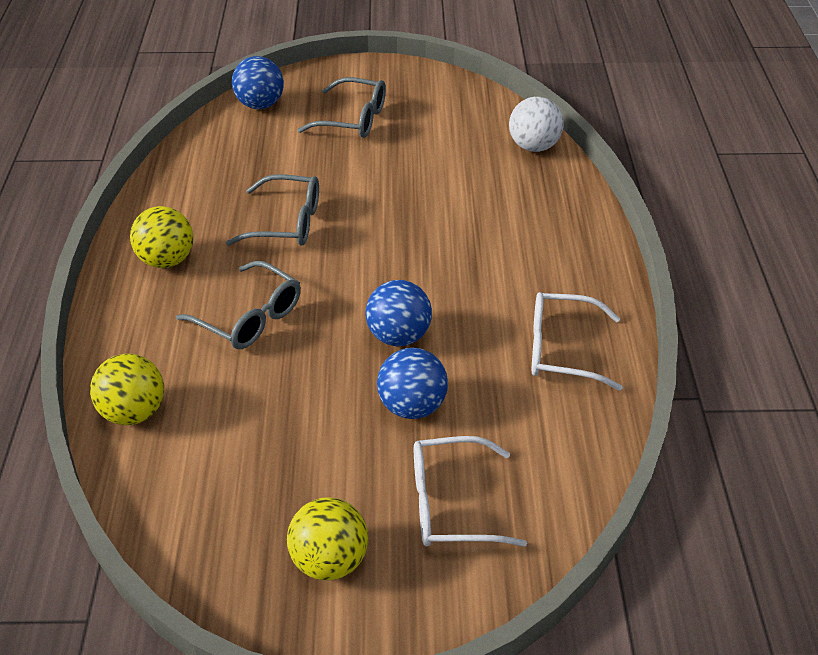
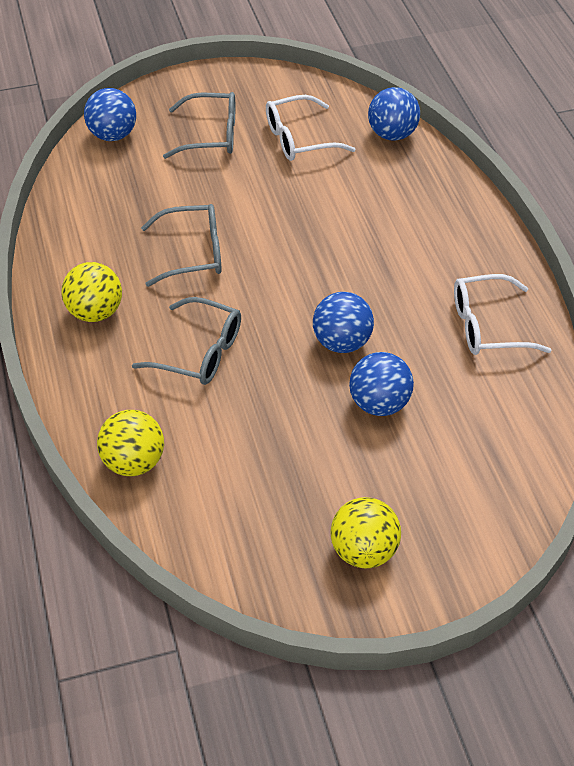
camera: 15 degrees left, 5 degrees up
white glasses [414,436,527,547] -> white glasses moved to [266,95,355,161]
white ball [509,97,564,152] -> blue ball [368,87,420,141]

